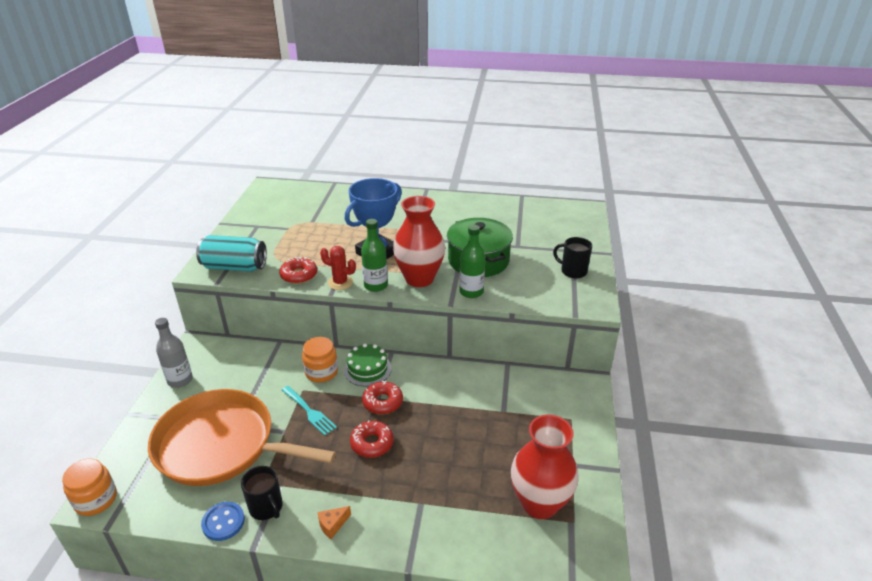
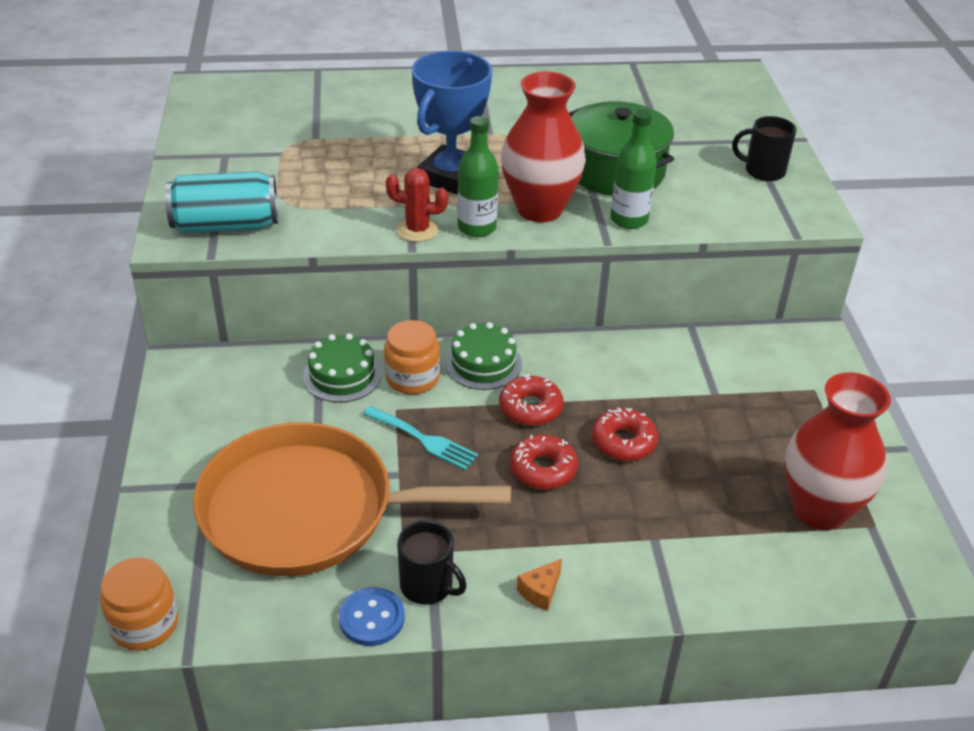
camera: 15 degrees left, 5 degrees up
grey bottle [155,318,193,388] -> none
red donut [279,257,317,284] -> red donut moved to [592,407,658,461]
none -> green cake [303,333,381,403]

